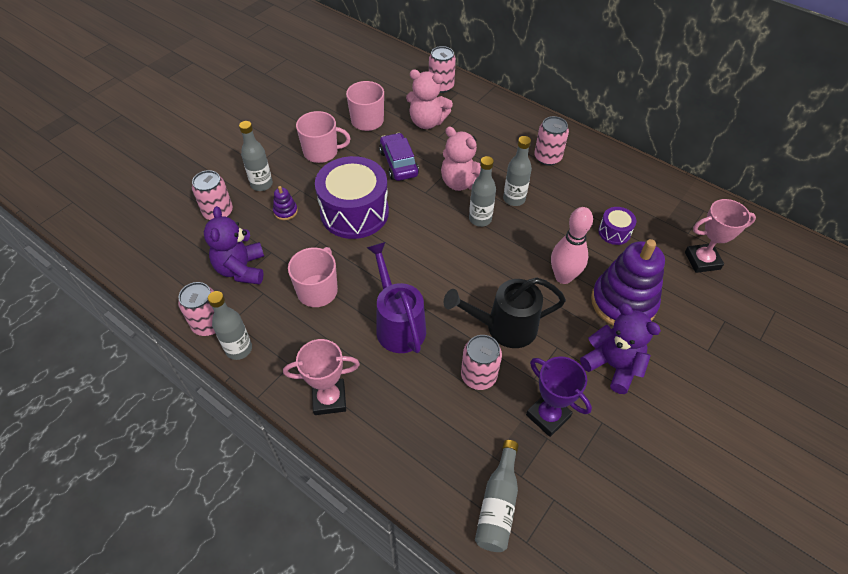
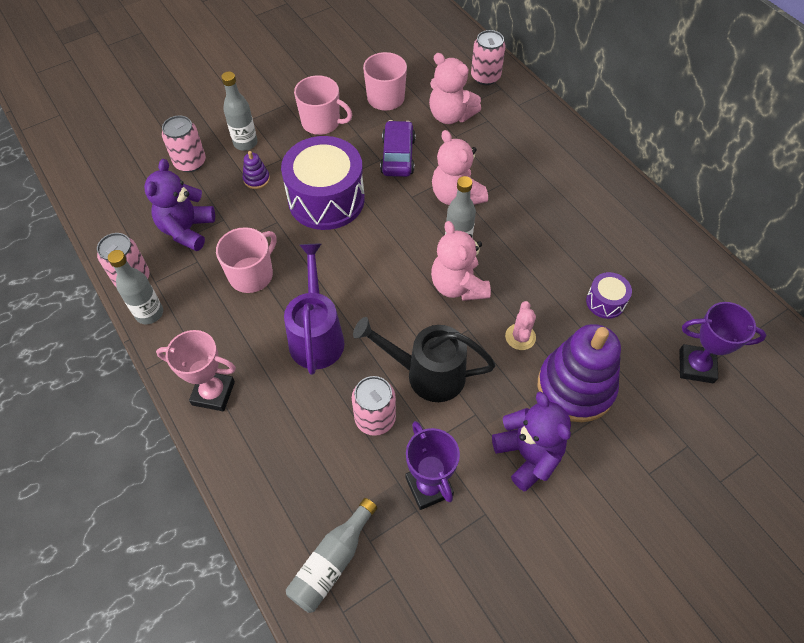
camera: 20 degrees right, 5 degrees up
grey bottle [503,136,532,206] -> none
pink can [534,116,569,166] -> none
pink bowling pin [551,207,593,284] -> pink cactus [505,301,536,350]
pink trophy [685,199,756,273] -> purple trophy [679,302,766,383]
none -> pink teddy bear [431,221,491,301]

